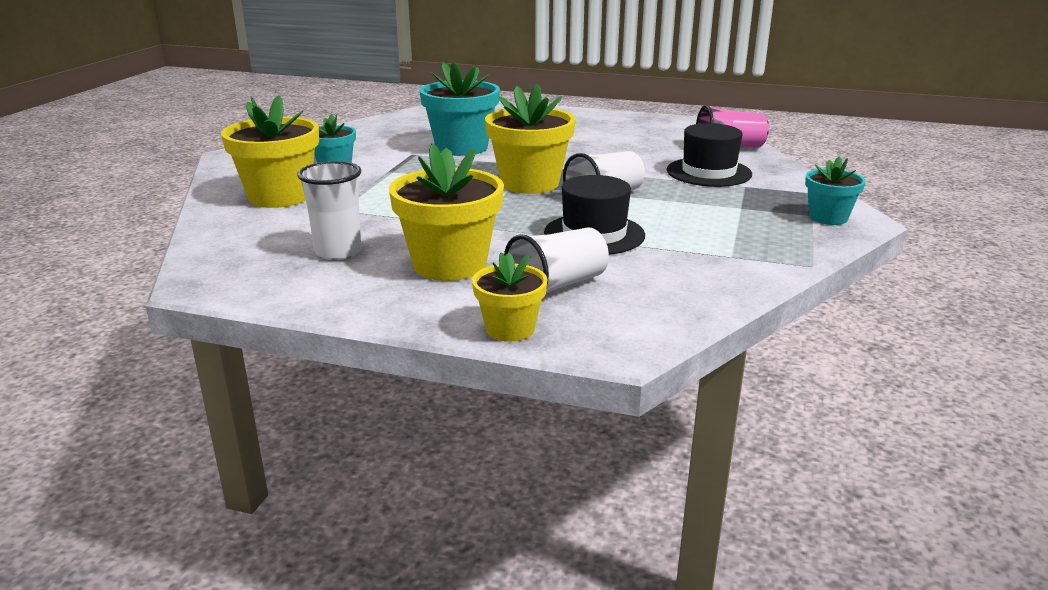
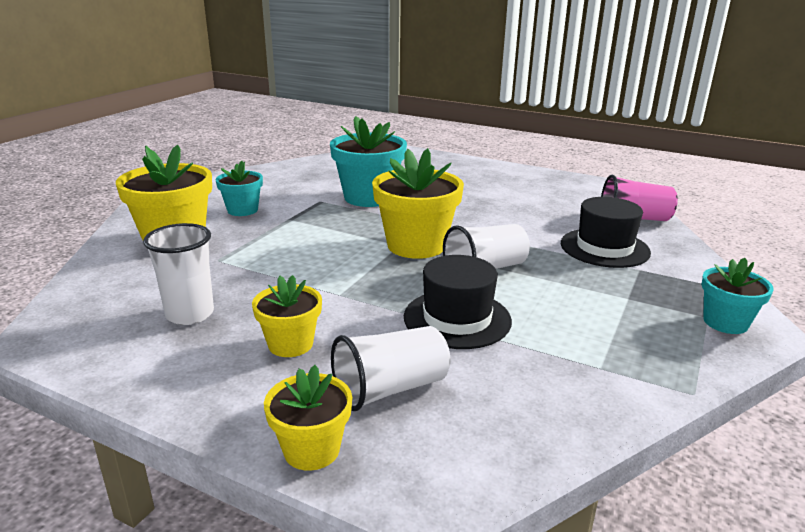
camera: 10 degrees right, 0 degrees up
yellow flower pot [389,143,504,281] -> yellow flower pot [252,275,322,357], size x0.58

